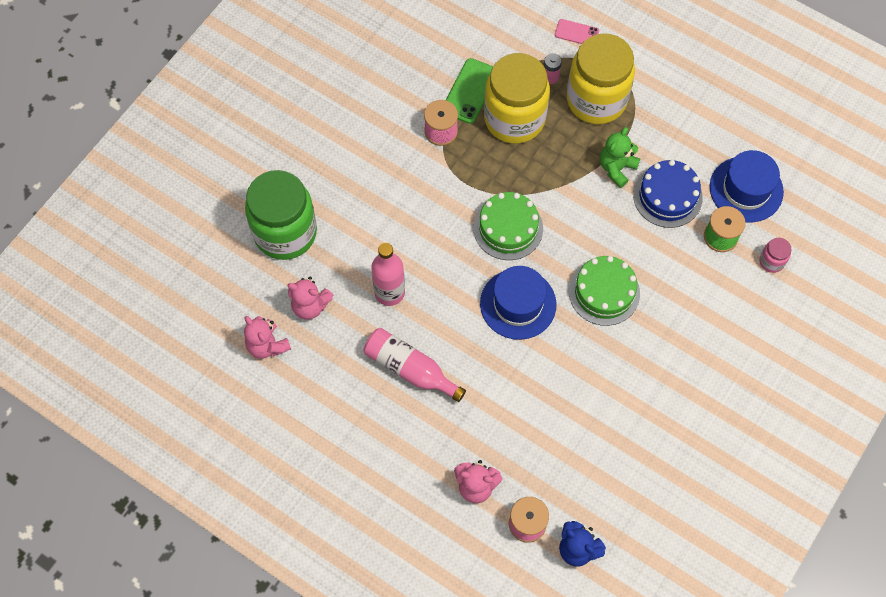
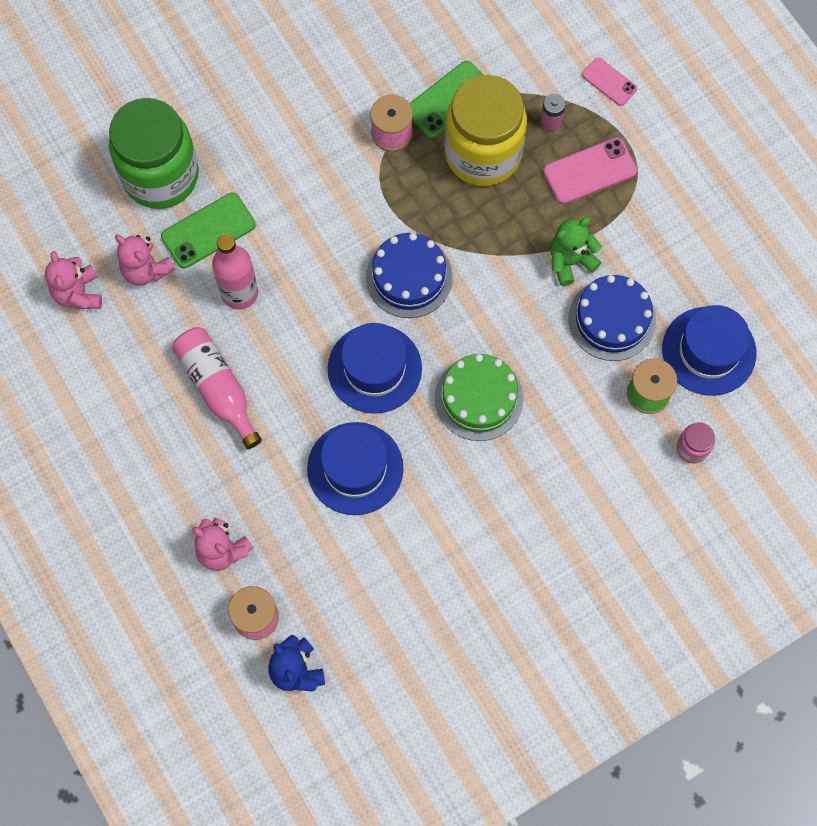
camera: 25 degrees right, 5 degrees up
green cake [474,192,543,260] -> blue cake [366,233,453,318]
yellow jar [567,33,635,124] -> pink phone [543,137,637,204]
none -> green phone [161,193,256,268]
none -> blue hat [307,422,404,515]

